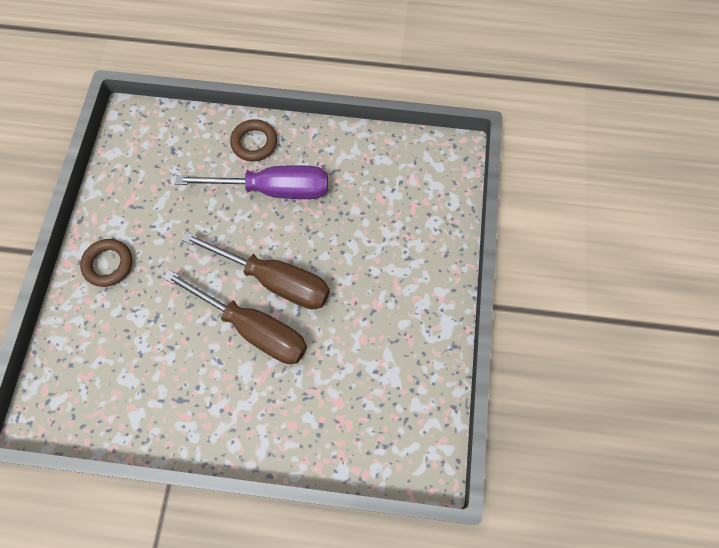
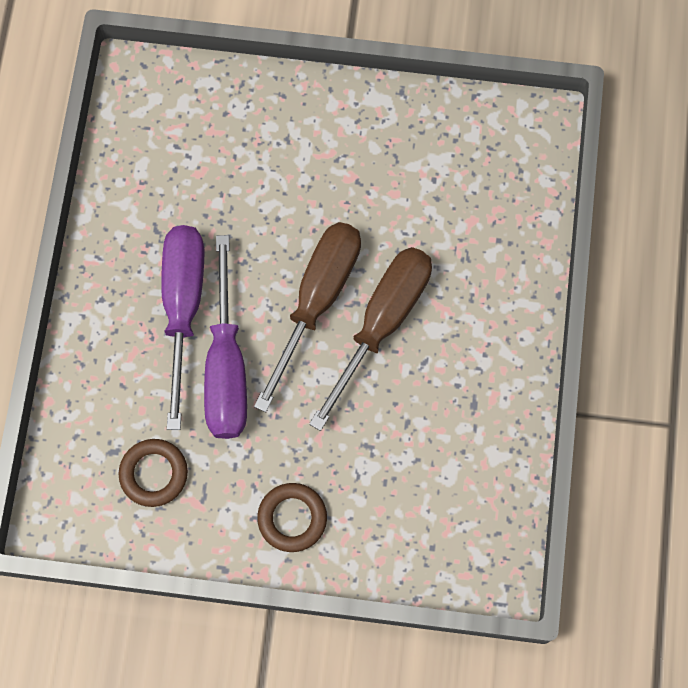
camera: 90 degrees left, 5 degrees up
brown ring [230,119,277,161] -> brown ring moved to [119,439,188,507]
none -> purple screwdriver [204,235,247,439]

